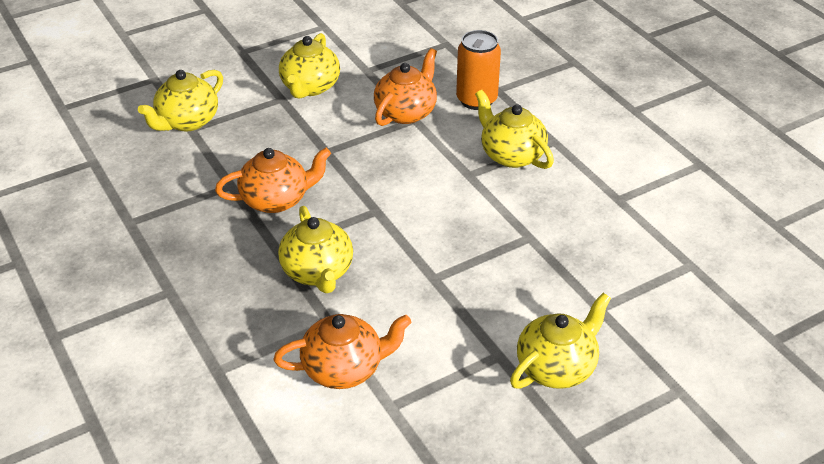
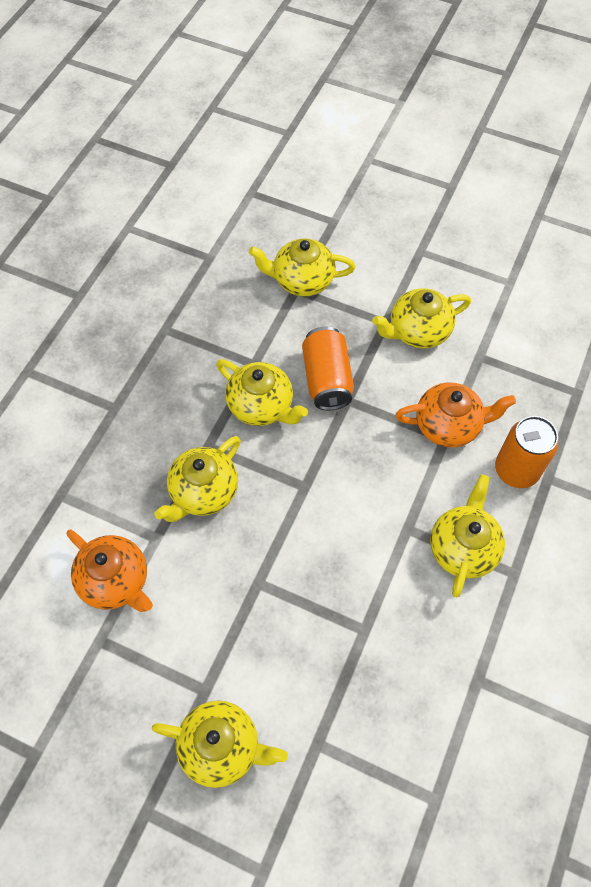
camera: 55 degrees right, 20 degrees up
orange teapot [215,148,331,213] -> yellow teapot [216,359,308,426]
none -> orange can [302,326,354,410]

